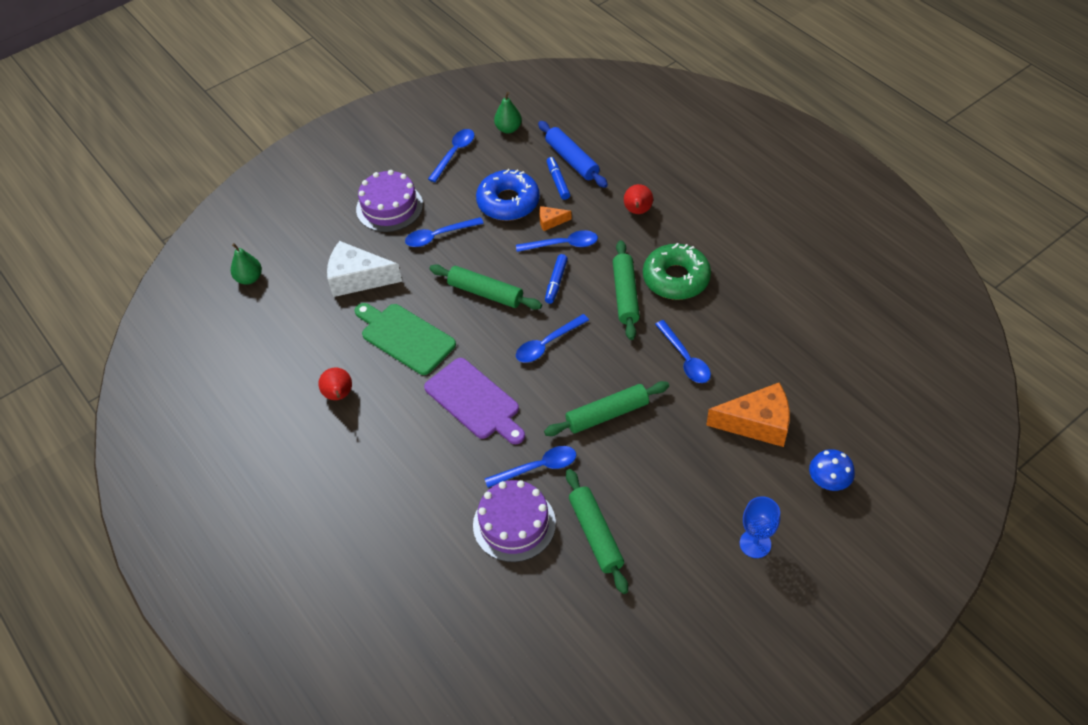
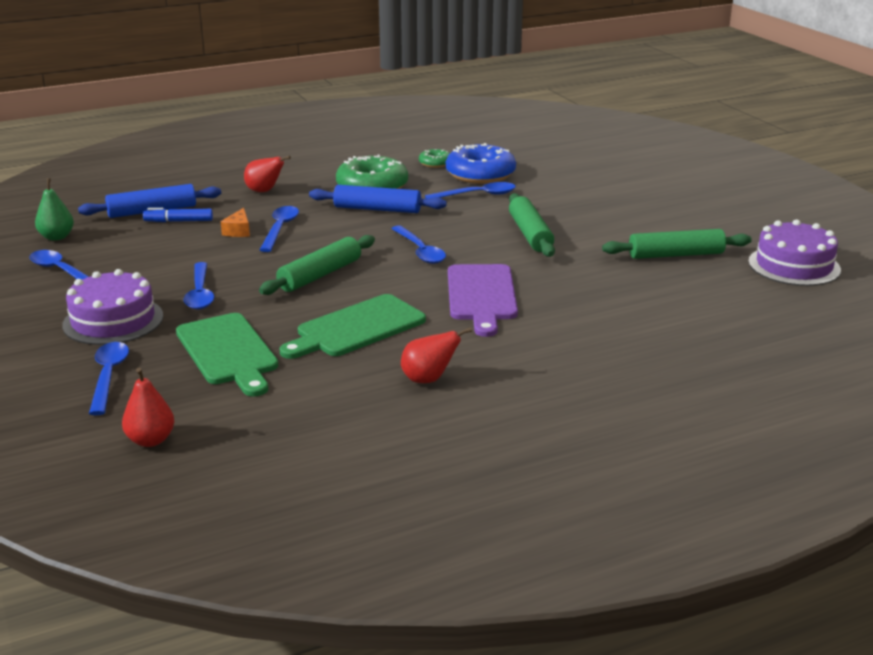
camera: 80 degrees left, 25 degrees down
green pear [231,243,262,285] -> red pear [122,368,175,447]
white cheese [327,241,402,297] -> green cutting board [176,313,278,397]
purple cutting board [424,358,525,444] -> purple cutting board turned 120 degrees clockwise [448,264,518,337]
purple cake [473,480,556,562] -> purple cake moved to [748,219,841,286]
blue donut [476,169,540,221] -> blue donut moved to [446,143,516,184]
blue spoon [485,446,576,488] -> blue spoon moved to [89,342,129,415]
blue marker [545,254,568,304] -> none
green rolling pin [613,240,640,340] -> blue rolling pin [309,185,447,213]
orange cheese [706,383,790,447] -> none
blue goblet [740,496,780,558] -> none
blue mushroom [809,449,855,491] -> none
none -> green donut [419,149,450,168]

